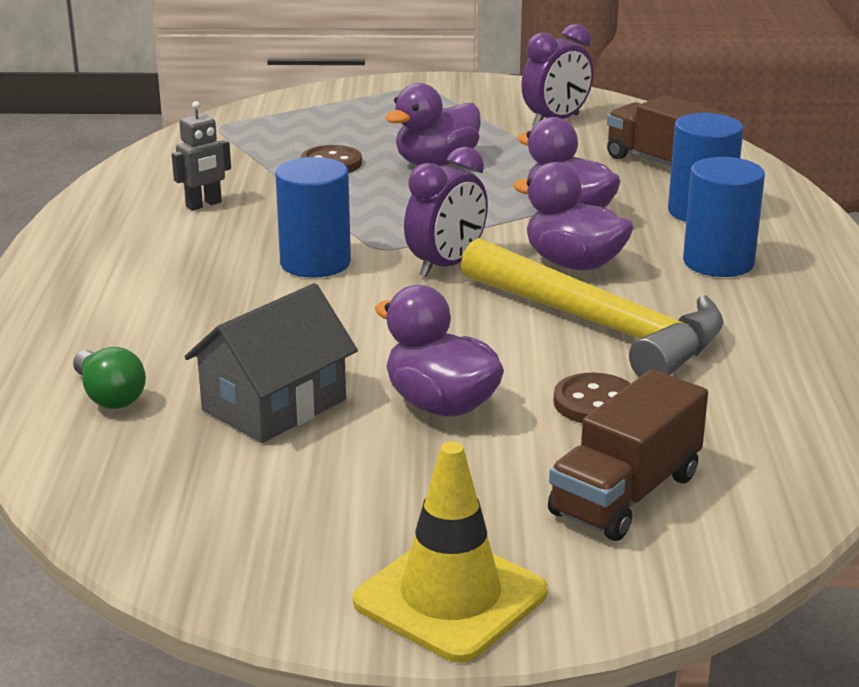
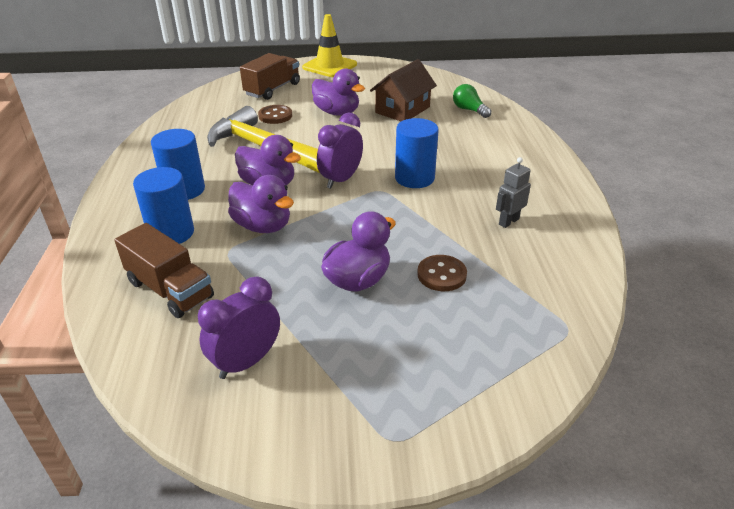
camera: 175 degrees right, 10 degrees up
grey house [184,283,358,443] -> brown house [370,59,437,121]

